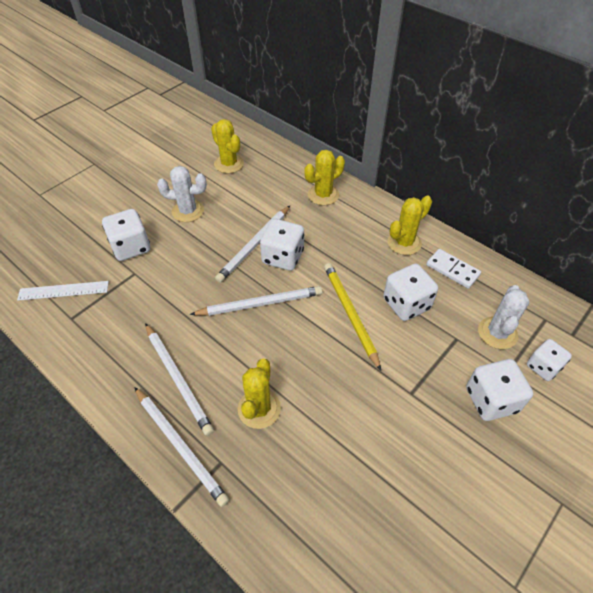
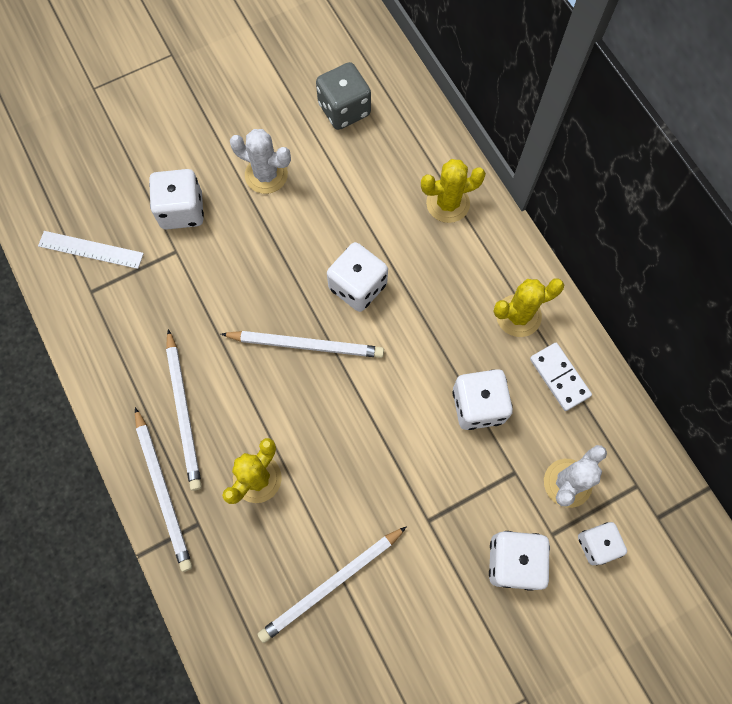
camera: 20 degrees right, 20 degrees up
yellow cactus [211,119,244,173] -> grey dice [316,62,371,130]
white pencil [215,206,290,283] -> white pencil moved to [258,526,407,643]
yellow pencil [324,263,381,371] -> none

